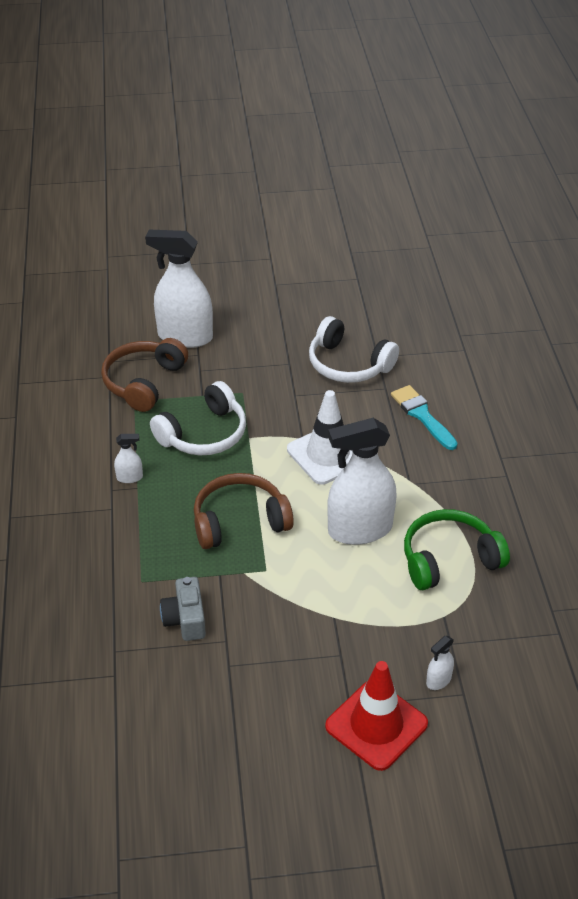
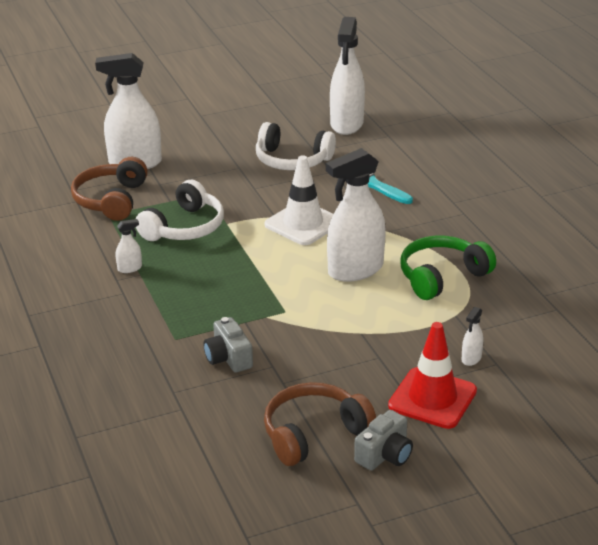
camera: 15 degrees left, 10 degrees down
brown headphones [194,473,294,549] -> brown headphones moved to [264,382,376,466]
none -> white spray bottle [330,17,365,135]
none -> grey camera [354,410,413,471]

